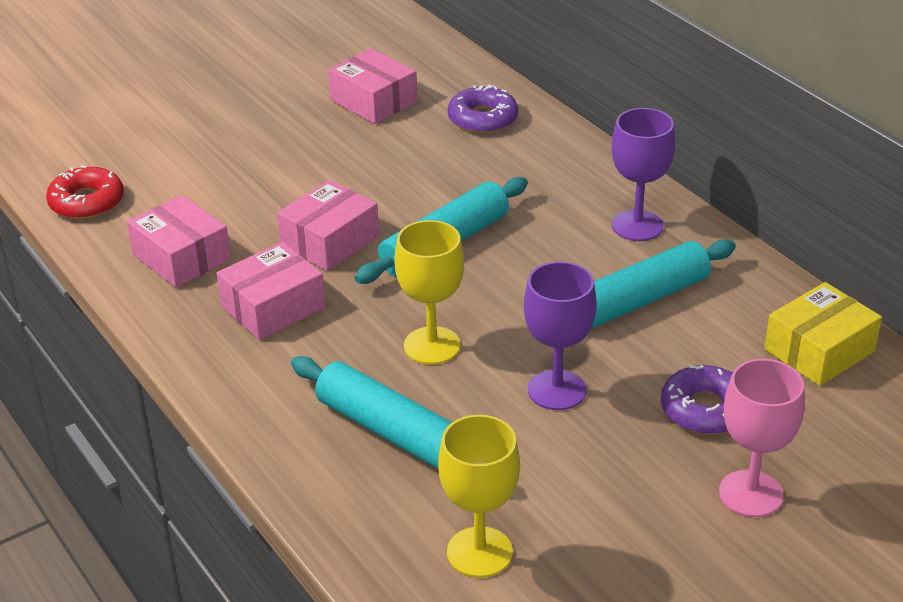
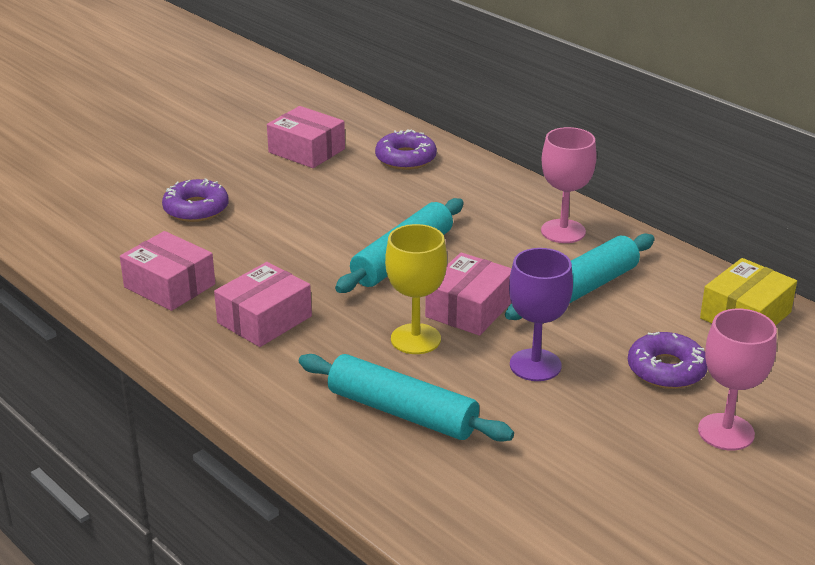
camera: 10 degrees left, 5 degrees down
red donut [46,165,124,219] -> none
pink box [277,180,379,271] -> pink box moved to [425,252,512,336]
yellow goblet [438,415,520,578] -> none
purple goblet [612,108,675,241] -> pink goblet [541,127,597,243]
none -> purple donut [162,178,229,222]

